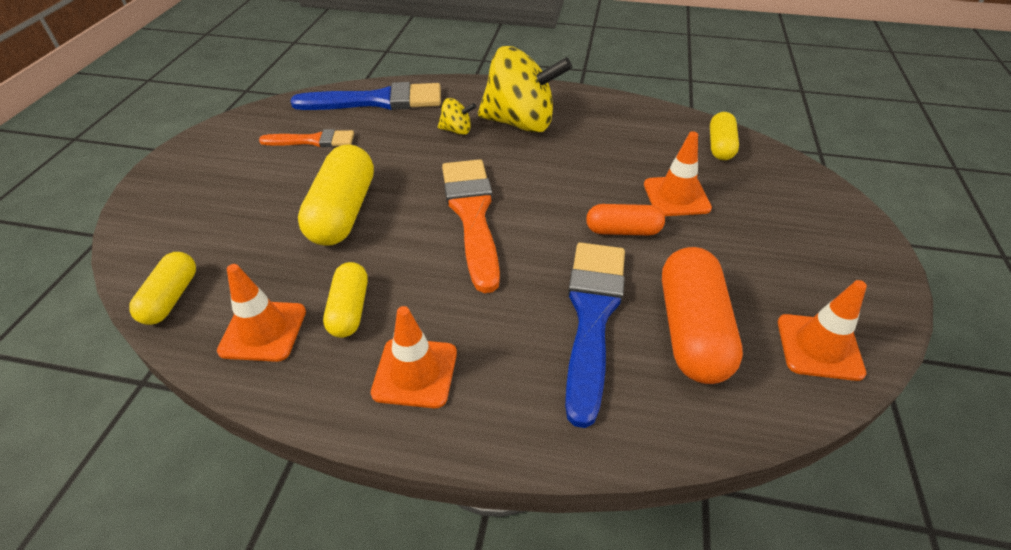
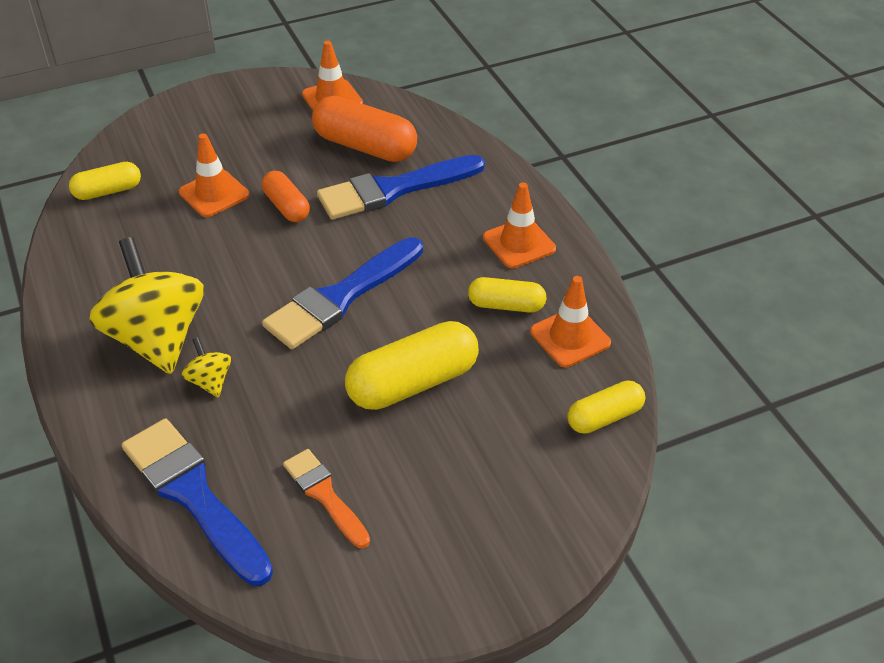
camera: 125 degrees left, 0 degrees up
yellow capsule [323,262,368,338] -> yellow capsule turned 45 degrees clockwise [468,277,546,313]
orange brush [442,159,500,293] -> blue brush [262,237,423,349]
orange capsule [662,247,743,384] -> orange capsule turned 60 degrees clockwise [312,96,417,162]

